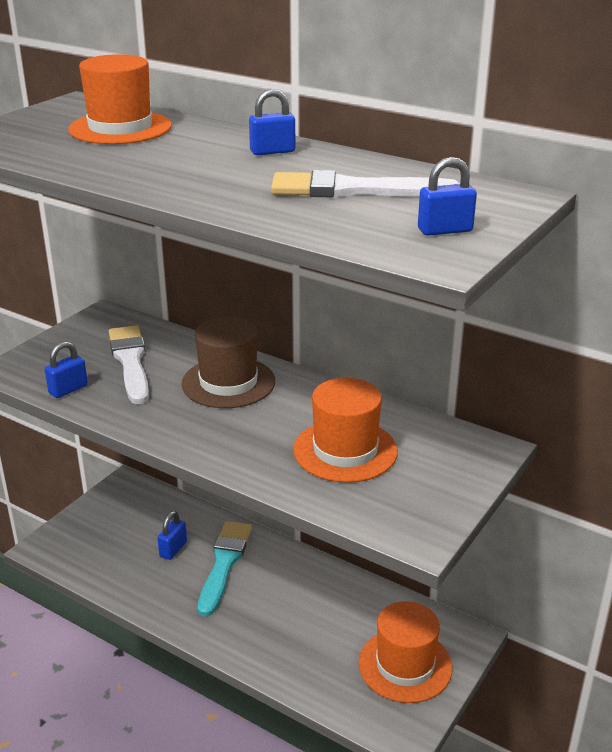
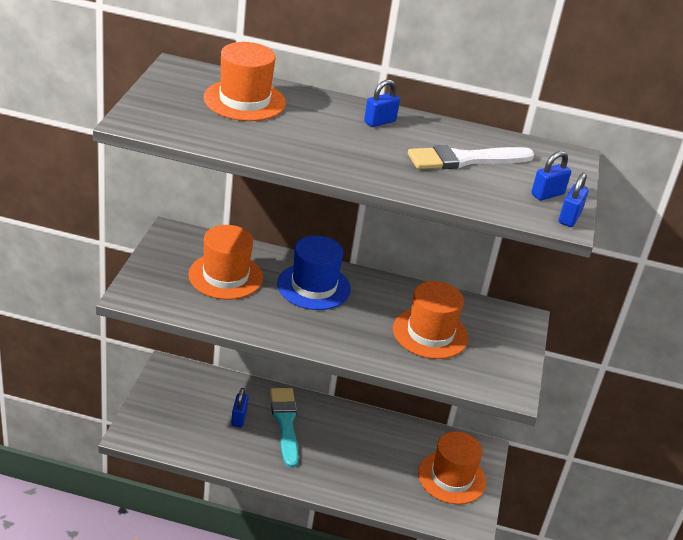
camera: 25 degrees left, 5 degrees up
blue padlock [45,342,88,398] -> blue padlock moved to [559,173,589,227]
white brush [109,325,149,404] -> orange hat [188,225,263,300]
brown hat [182,317,275,408] -> blue hat [277,235,351,310]

